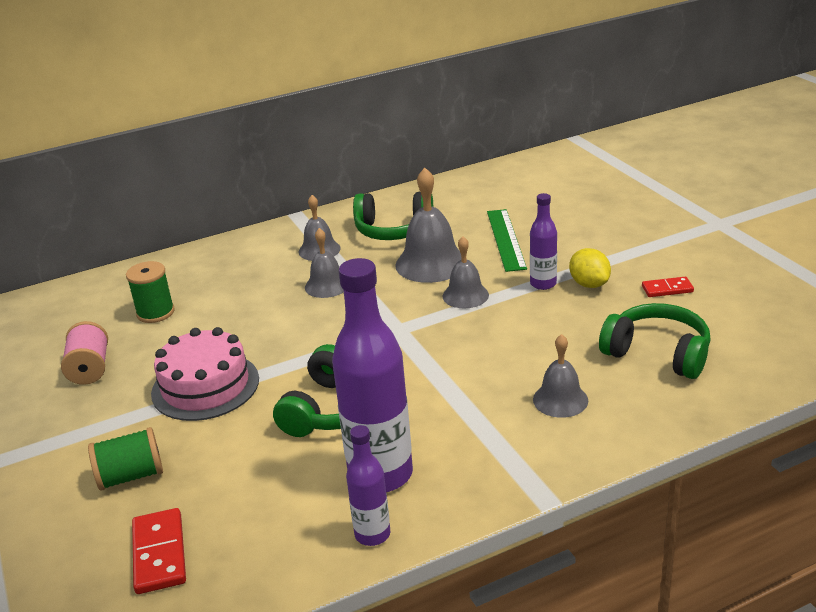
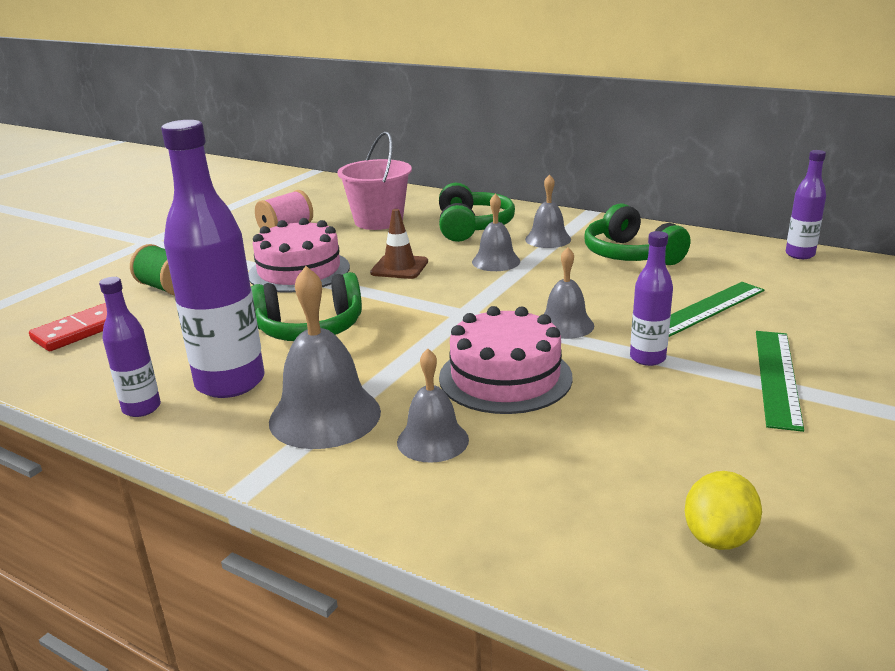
camera: 55 degrees right, 5 degrees down
green spool [126,261,175,323] -> pink bucket [337,131,412,230]
grey bell [395,168,462,283] -> grey bell moved to [269,266,381,449]
yellow lemon [569,248,611,288] -> yellow lemon moved to [685,471,762,550]
green headphones [599,303,710,379] -> green headphones moved to [439,183,515,242]
red domino [642,277,694,297] -> none
none -> brown traffic cone [370,209,428,279]
none -> pink cake [439,306,573,414]
none -> green ruler [756,331,804,432]
none -> purple bottle [785,150,826,259]

